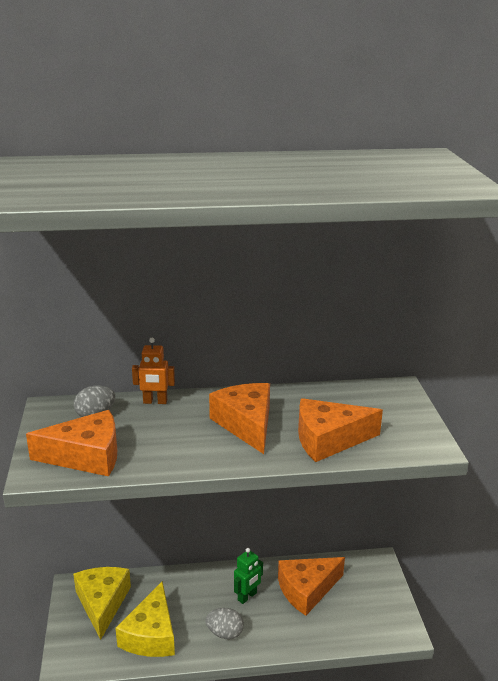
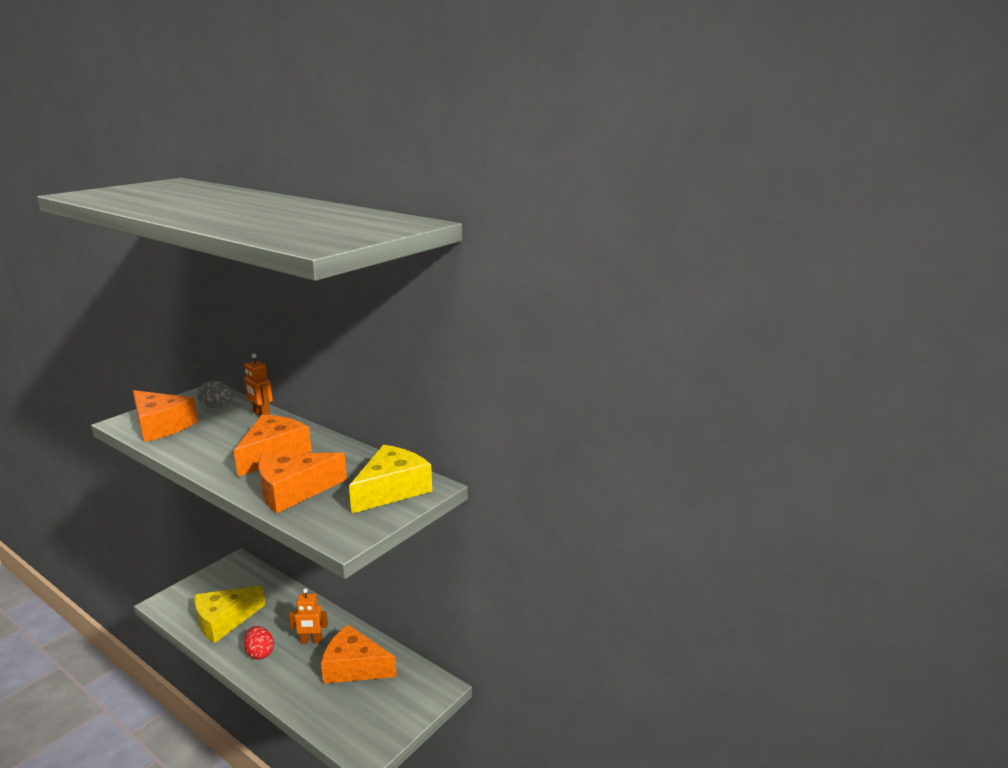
camera: 45 degrees right, 5 degrees down
yellow cheese [73,567,131,640] -> yellow cheese moved to [349,445,432,514]
grey egg [206,608,244,639] -> red egg [244,626,274,660]
green robot [234,548,263,604] -> orange robot [289,588,328,644]
orange cheese [298,398,383,462] -> orange cheese turned 60 degrees counterclockwise [258,452,347,513]

